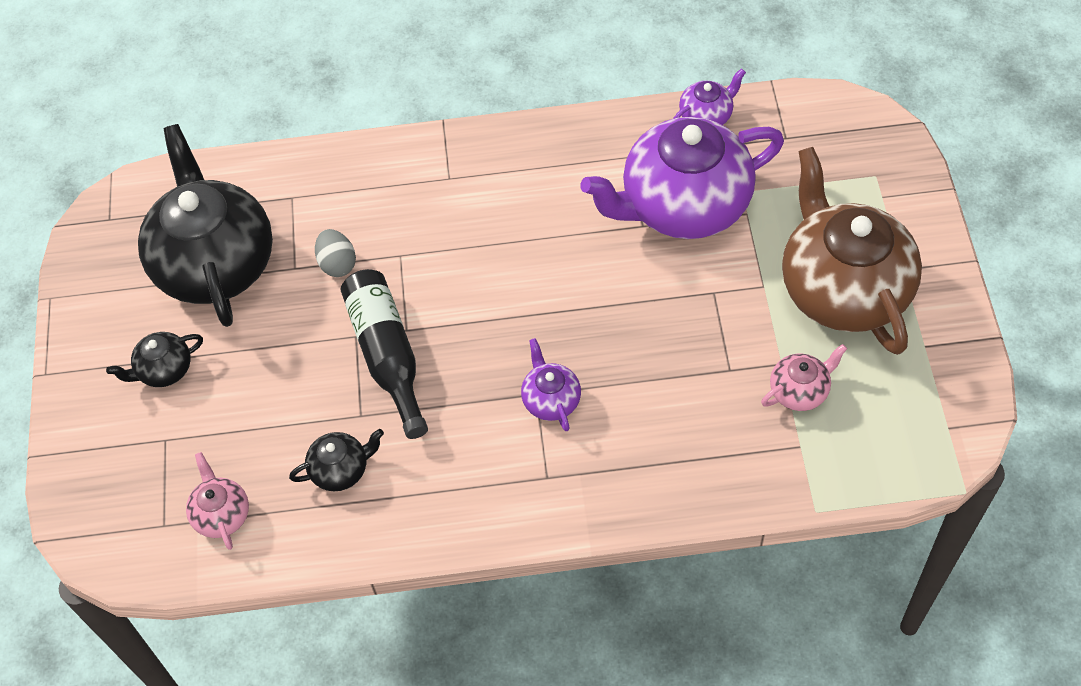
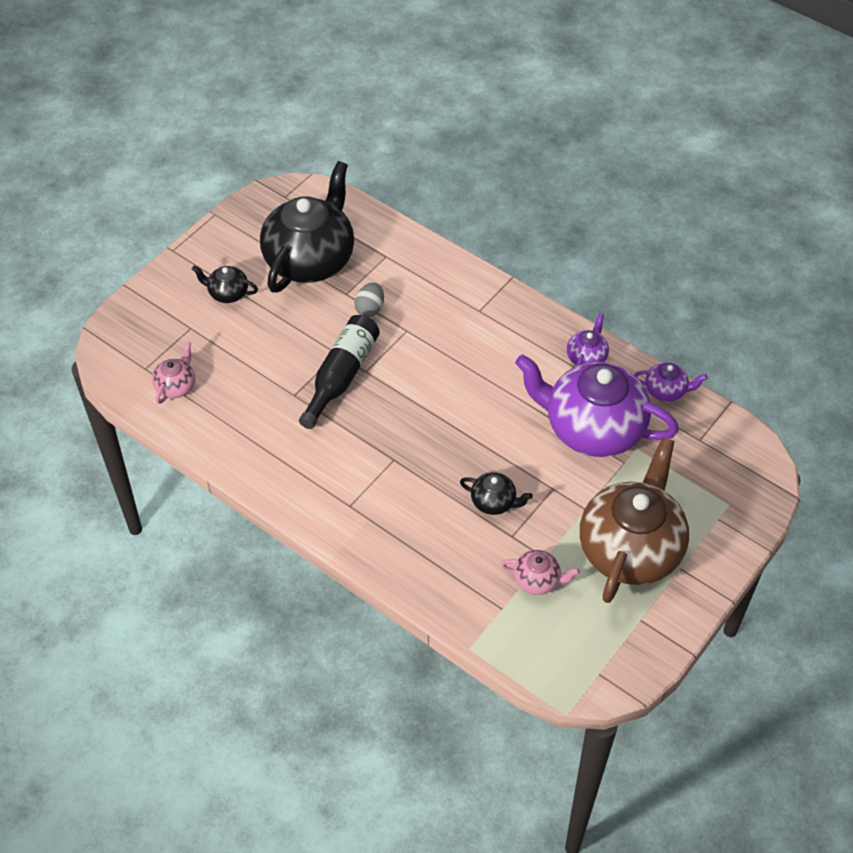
camera: 40 degrees right, 5 degrees down
black teapot [289,429,384,491] -> black teapot moved to [460,472,533,515]
purple teapot [521,338,581,431] -> purple teapot moved to [567,313,609,366]

